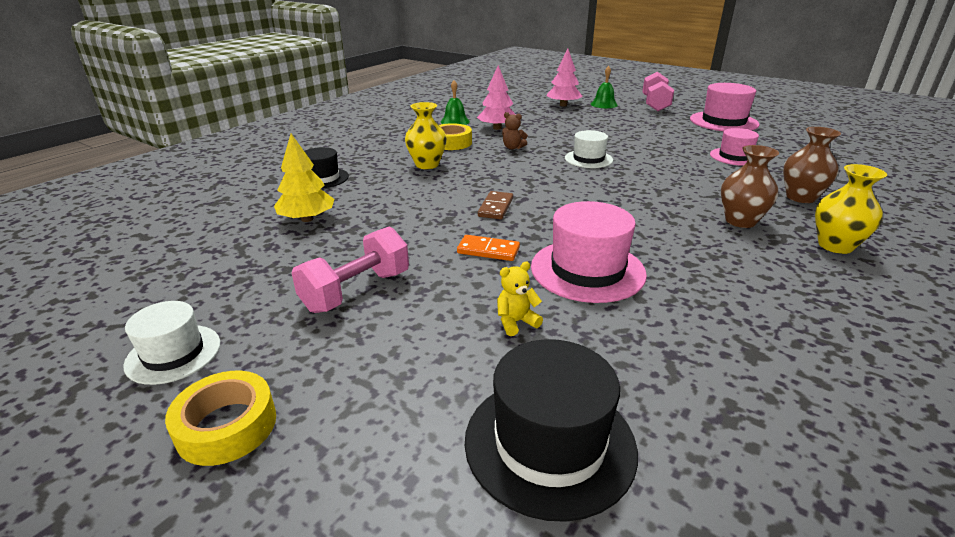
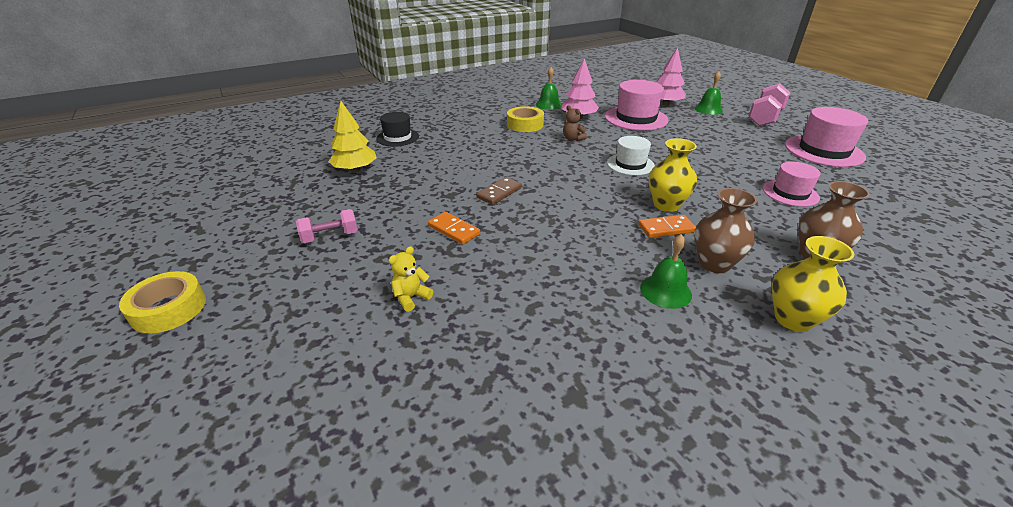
camera: 25 degrees right, 5 degrees up
white hat [123,301,220,385] -> none
pink dumbbell [291,226,409,313] -> pink dumbbell [296,209,357,243], size x0.63
yellow vase [405,102,447,169] -> yellow vase moved to [649,138,697,212]
black hat [465,339,638,522] -> none
yellow teddy bear [497,262,543,336] -> yellow teddy bear turned 45 degrees counterclockwise [388,246,434,312]
pink hat [531,201,647,303] -> pink hat moved to [605,80,669,131]
none -> orange domino [638,215,696,238]
none -> green bell [640,234,692,309]

